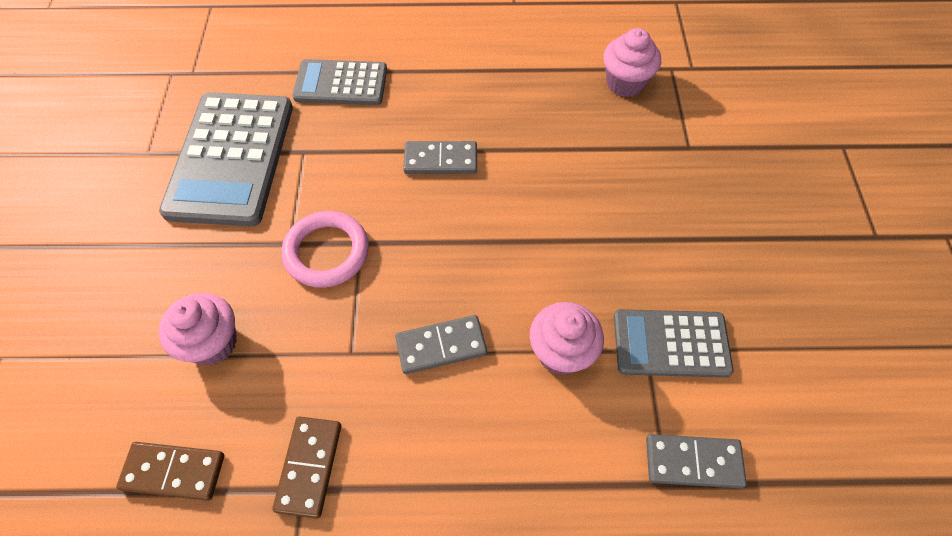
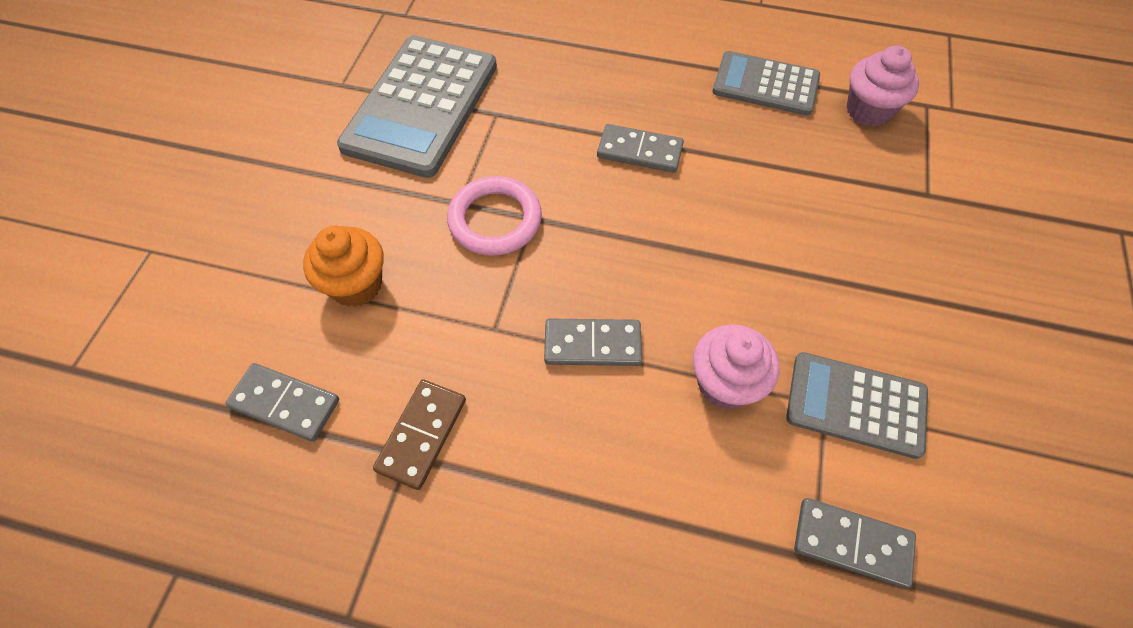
camera: 15 degrees right, 0 degrees up
brown domino [116,442,224,501] -> grey domino [225,363,339,442]
pink cupcake [159,293,237,365] -> orange cupcake [303,226,384,307]
grey calculator [293,59,387,105] -> grey calculator moved to [712,51,820,116]

